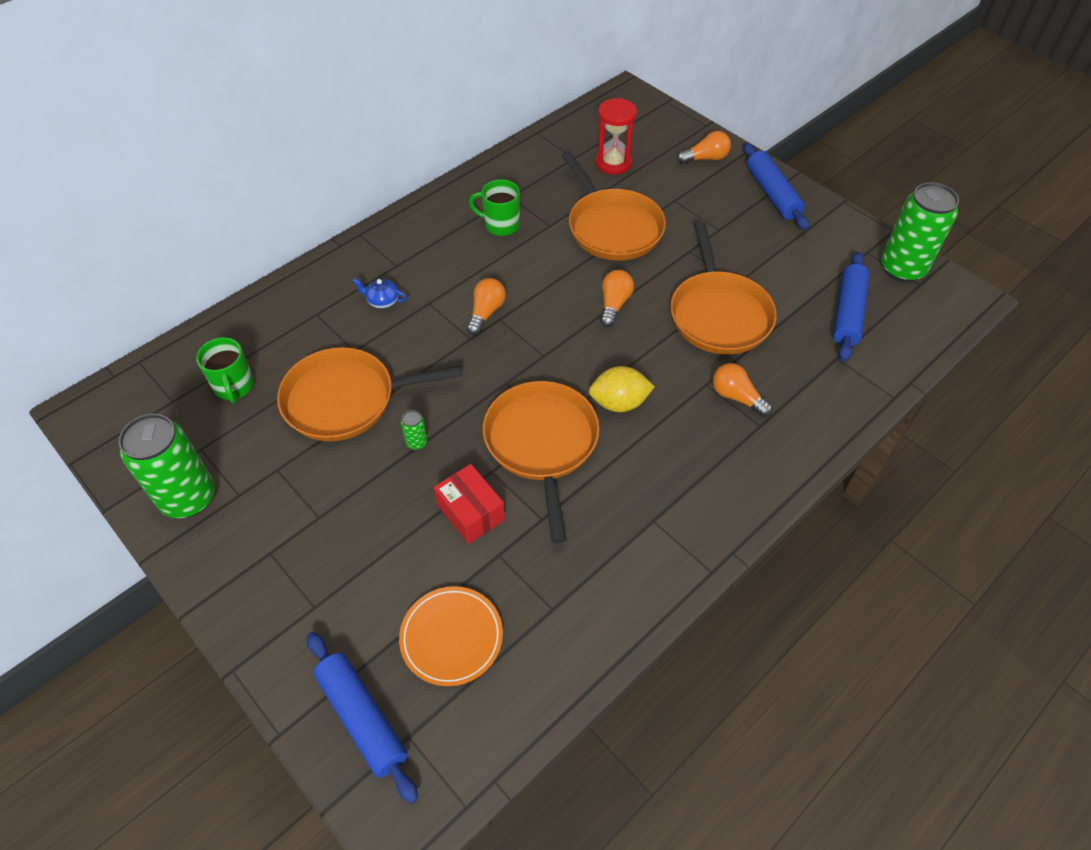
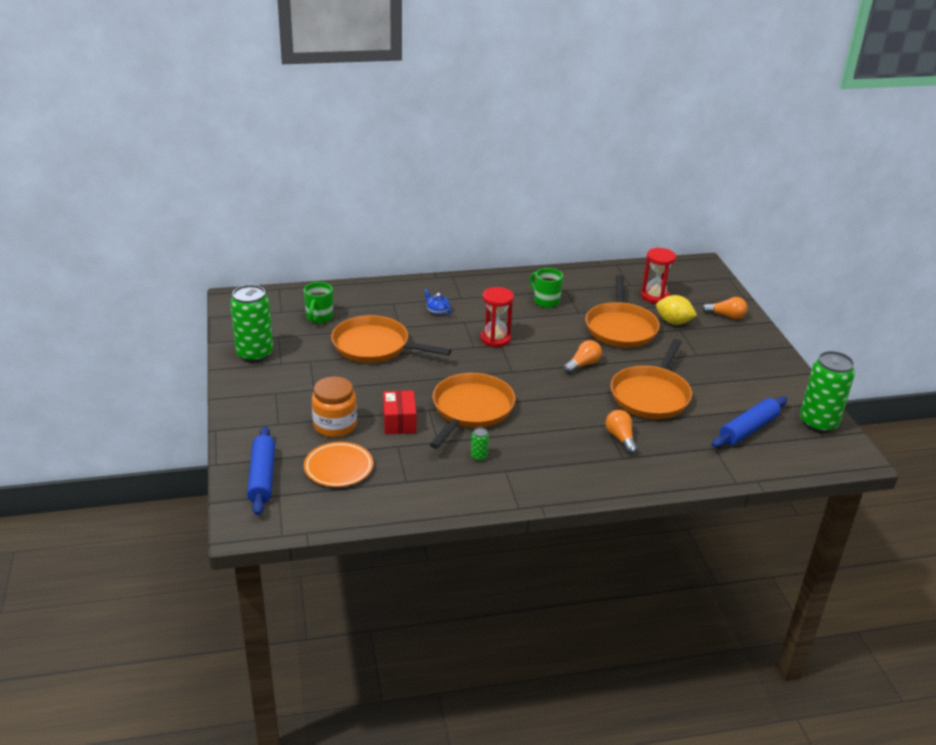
camera: 30 degrees right, 20 degrees down
green can [401,410,428,450] -> green can moved to [471,427,489,461]
orange light bulb [467,278,506,335] -> red hourglass [480,287,514,347]
yellow lemon [589,366,655,412] -> yellow lemon moved to [656,295,697,325]
blue rolling pin [743,143,809,230] -> none
none -> orange jar [312,376,357,437]

